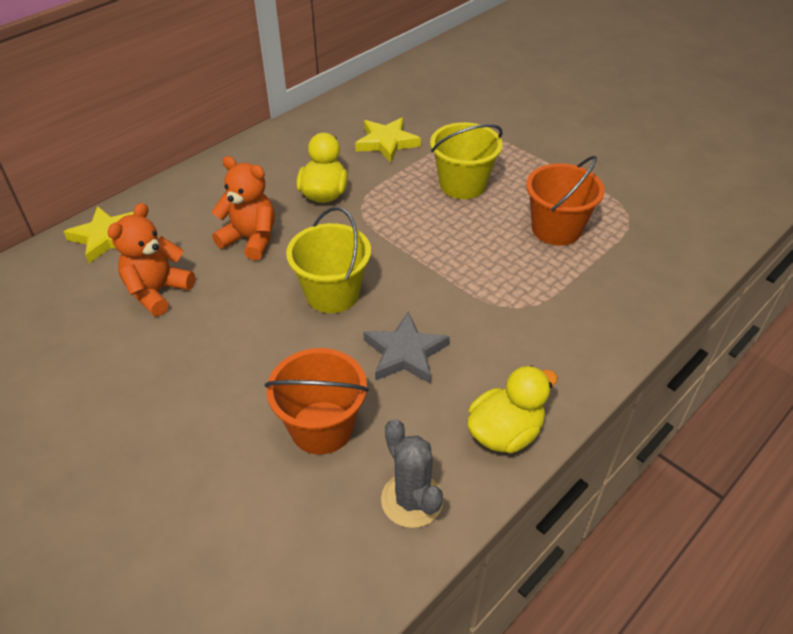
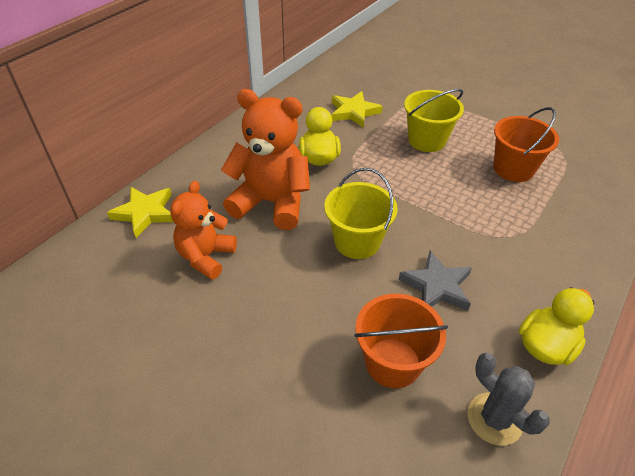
camera: 10 degrees left, 0 degrees up
orange teddy bear [212,156,275,261] -> orange teddy bear [221,89,310,230], size x1.54

